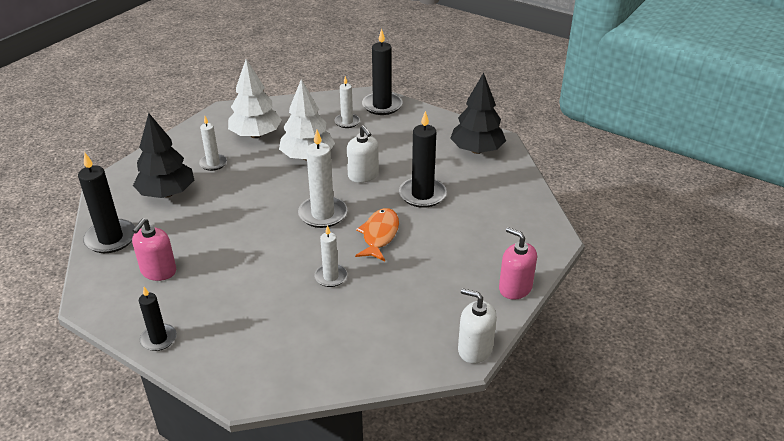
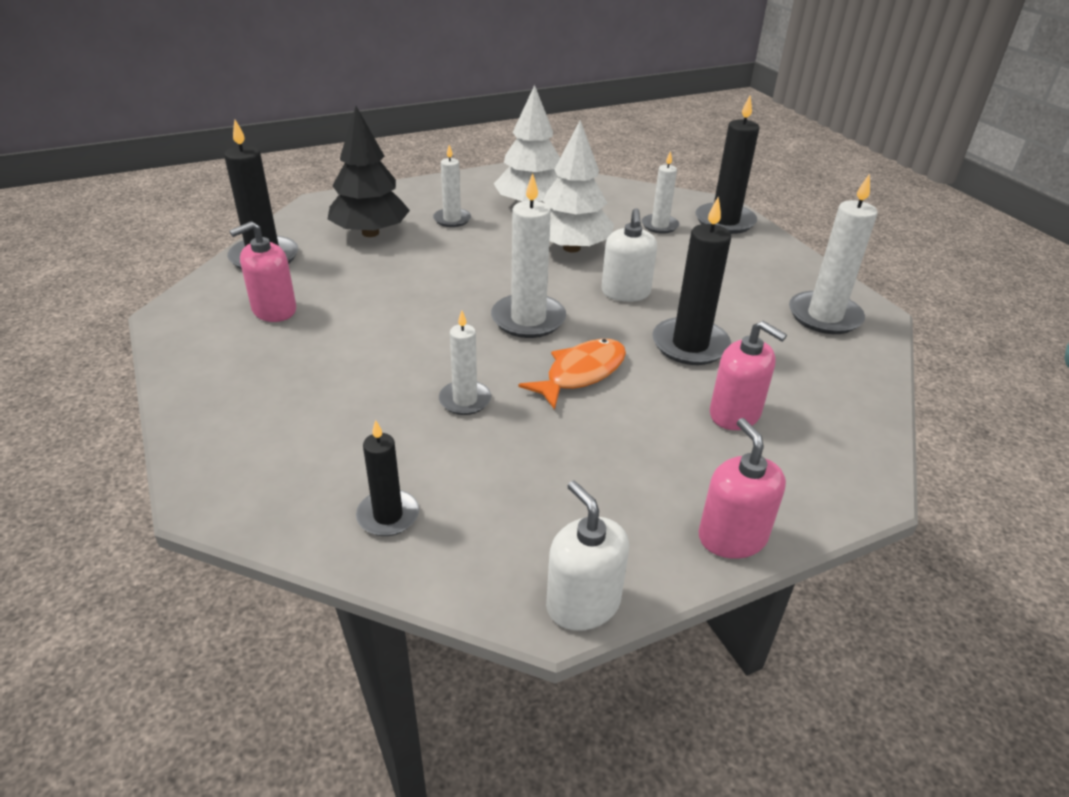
camera: 30 degrees right, 0 degrees up
black candle [139,287,177,351] -> black candle moved to [356,420,419,536]
black tree [450,73,506,154] -> white candle [789,173,878,334]
none -> pink soap dispenser [710,321,787,430]

